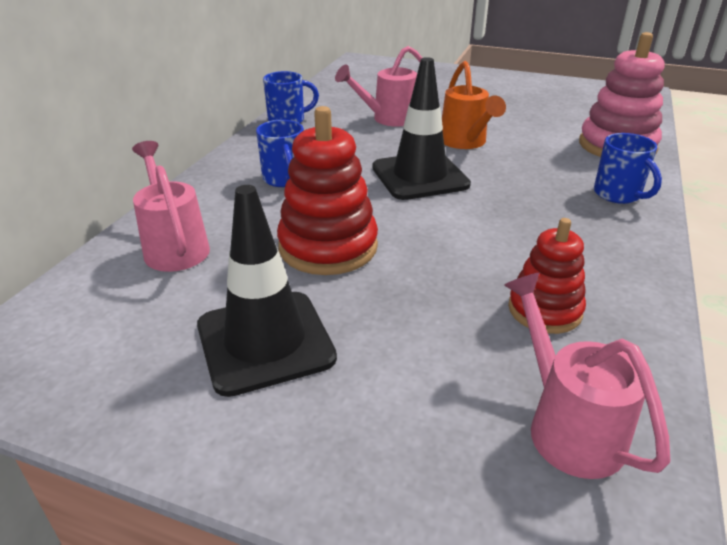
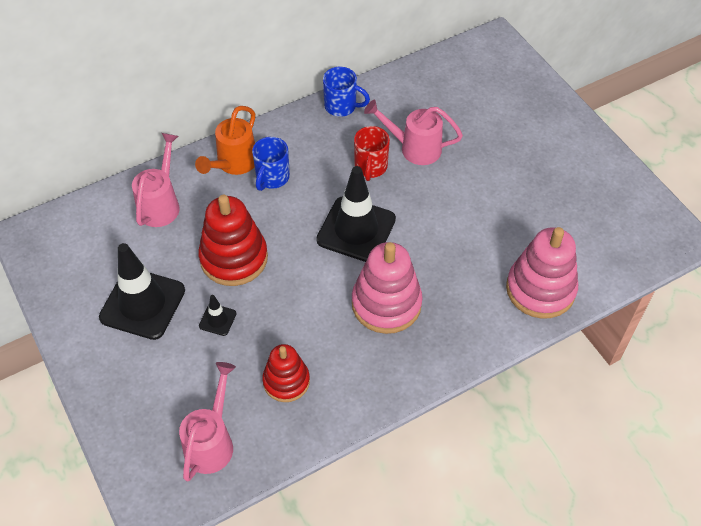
camera: 40 degrees right, 20 degrees up
orange watering can [442,61,506,149] -> orange watering can moved to [195,106,255,175]
blue mug [594,133,662,204] -> none
none -> black traffic cone [199,295,236,336]
none -> pink stacking toy [352,242,423,334]
none -> red mug [354,126,390,181]

